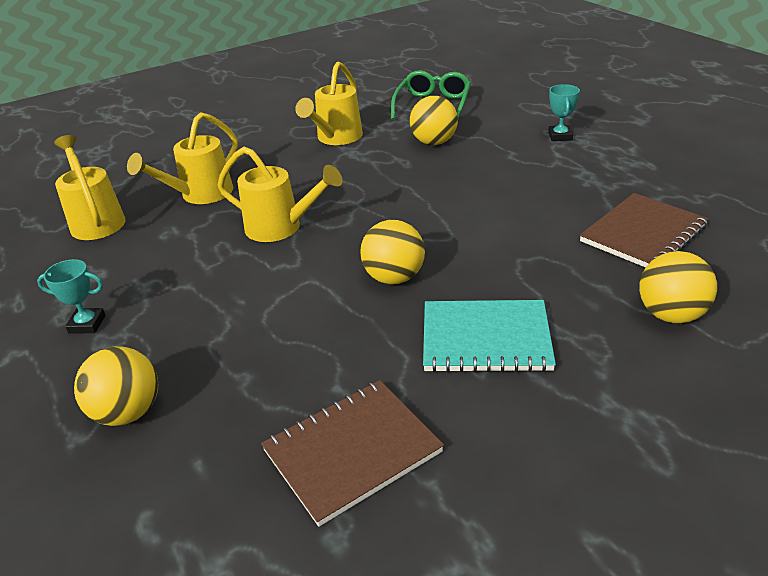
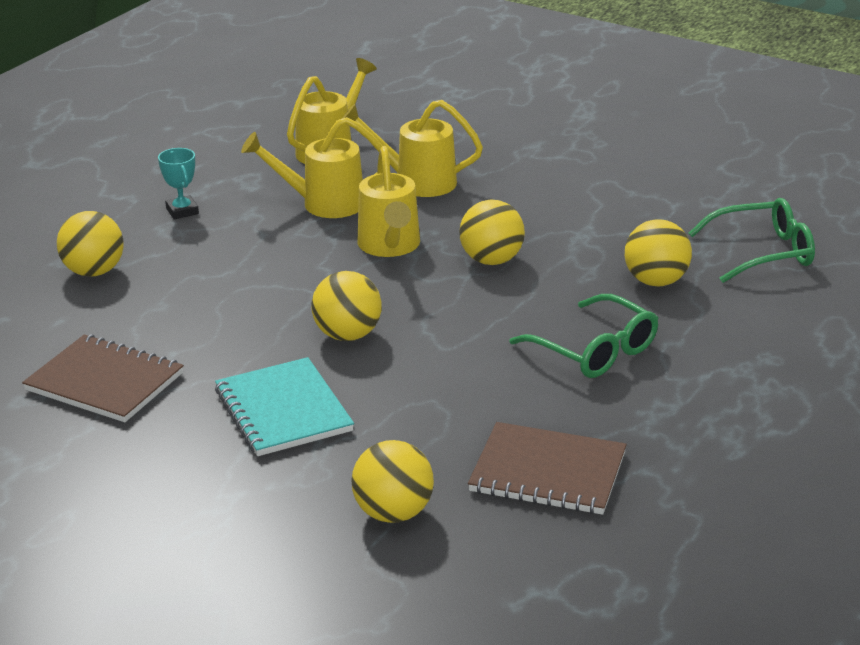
camera: 60 degrees right, 5 degrees down
yellow watering can [295,62,363,145] -> yellow watering can moved to [241,117,391,218]
turquoise trophy [548,84,580,141] -> none
none -> yellow ball [459,200,525,265]
none -> green glasses [510,294,658,378]

